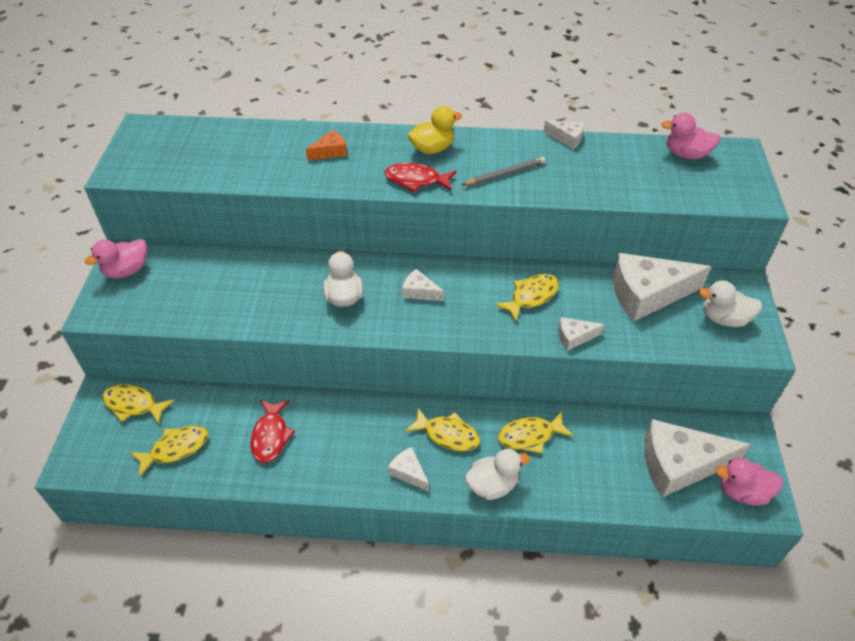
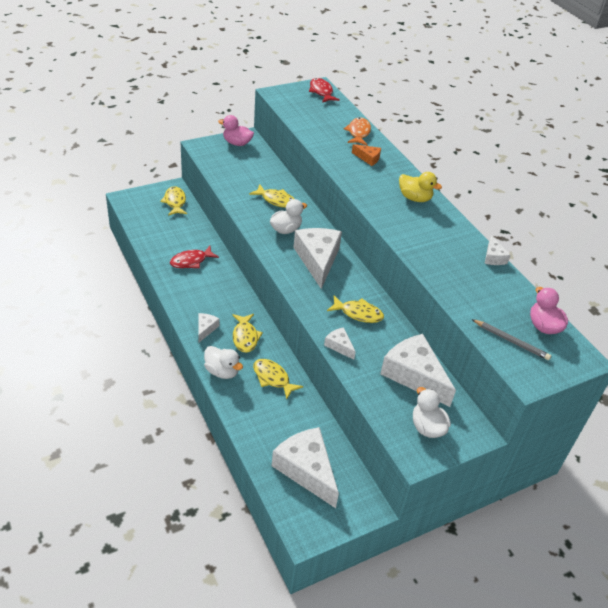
camera: 55 degrees right, 5 degrees down
yellow fish [130,426,208,478] -> yellow fish moved to [249,184,294,208]
red fish [384,163,456,192] -> red fish moved to [309,78,340,103]
white cheese [402,269,444,301] -> white cheese [293,228,342,289], size x2.15
grey pencil [462,157,546,186] -> grey pencil moved to [472,319,551,360]
pink duck [716,458,783,505] -> none
none -> orange fish [344,118,371,145]

